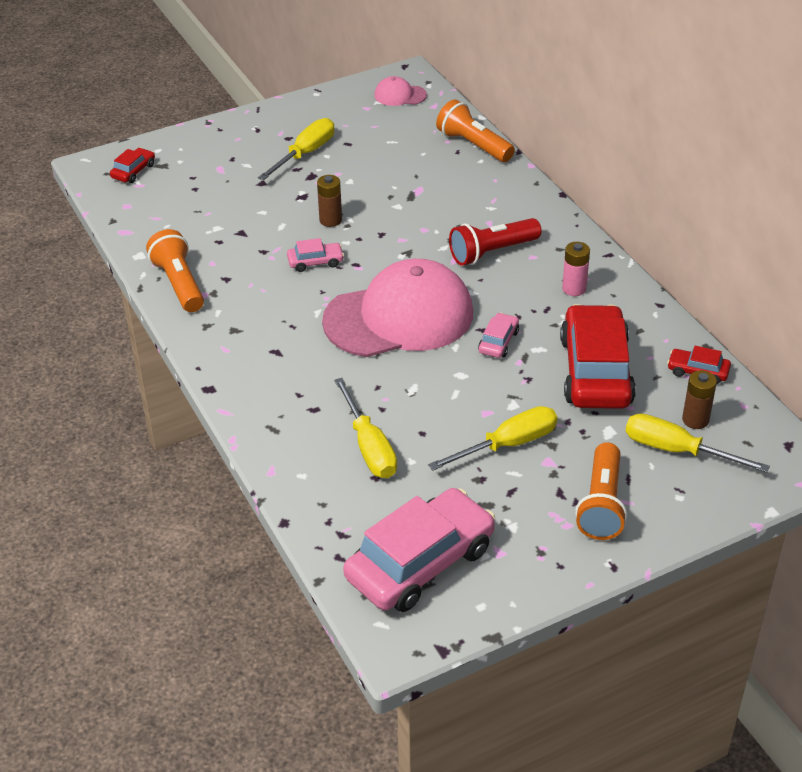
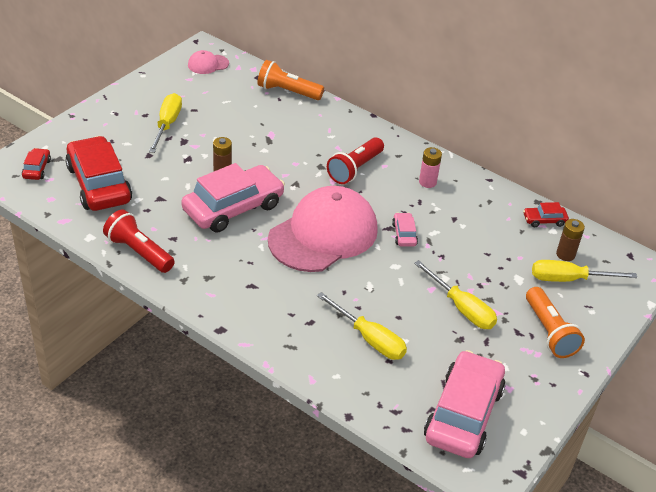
camera: 30 degrees left, 0 degrees up
orange flashlight [146,229,204,312] -> red flashlight [103,209,175,273]
pink car [287,238,344,272] -> pink car [181,163,285,233], size x2.28
yellow screwdriver [428,406,557,471] -> yellow screwdriver turned 105 degrees clockwise [414,260,497,329]
red car [560,304,636,409] -> red car moved to [65,136,132,211]

